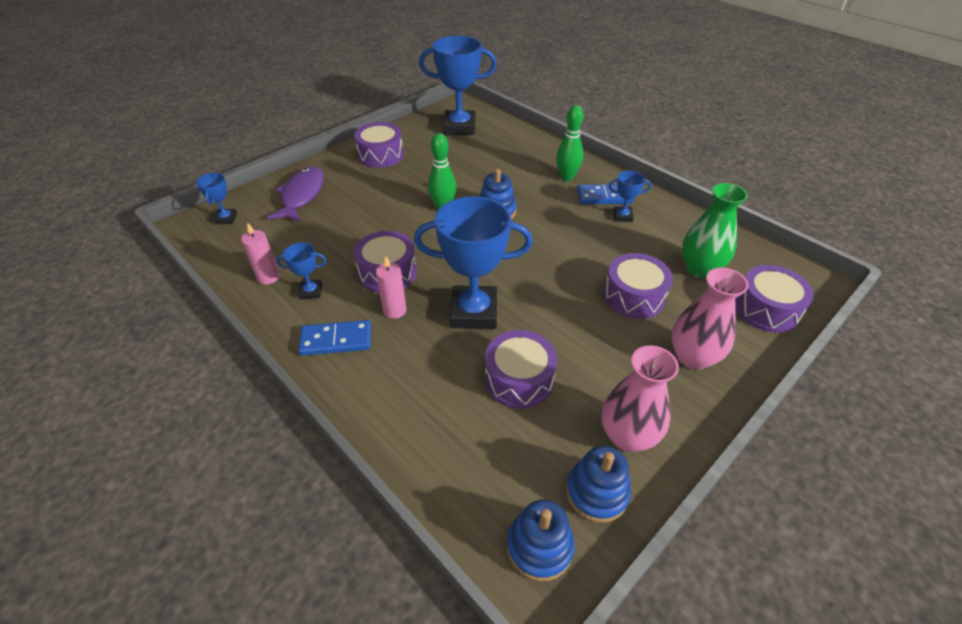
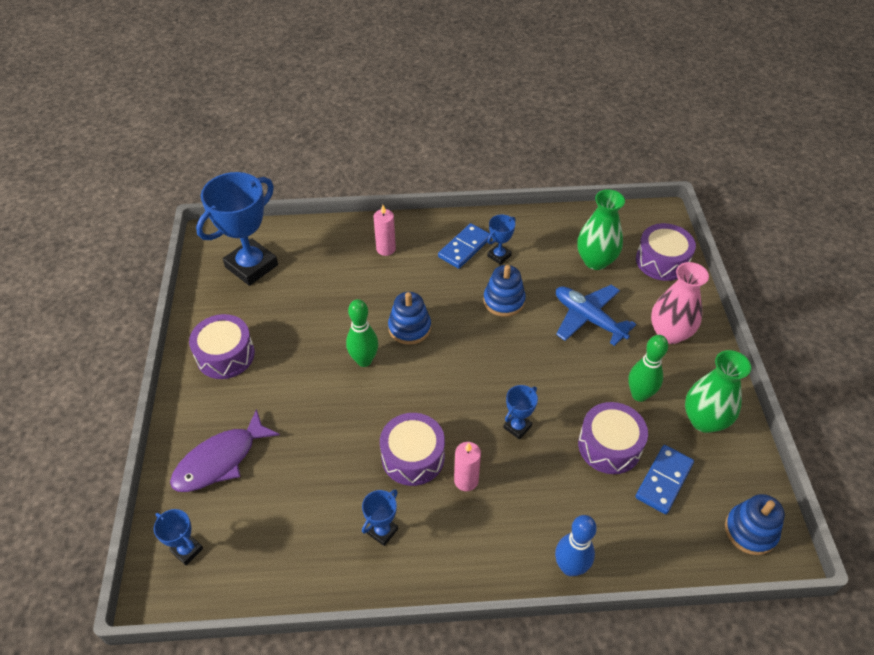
camera: 50 degrees left, 5 degrees up
pink candle [241,222,280,284] -> pink candle moved to [374,205,396,256]
purple fish [267,166,324,222] -> purple fish turned 90 degrees counterclockwise [170,409,280,492]
blue domino [298,320,371,356] -> blue domino moved to [635,445,694,514]
blue trophy [414,196,533,329] -> blue trophy [503,385,538,439], size x0.46
green bowling pin [556,105,584,181] -> green bowling pin moved to [628,335,668,402]
blue stacking toy [566,446,631,523] -> blue stacking toy moved to [483,265,526,317]
pink vase [602,345,679,452] -> green vase [685,350,751,433]
purple drum [604,253,673,319] -> blue plane [556,285,636,346]
none -> blue bowling pin [555,515,597,576]

